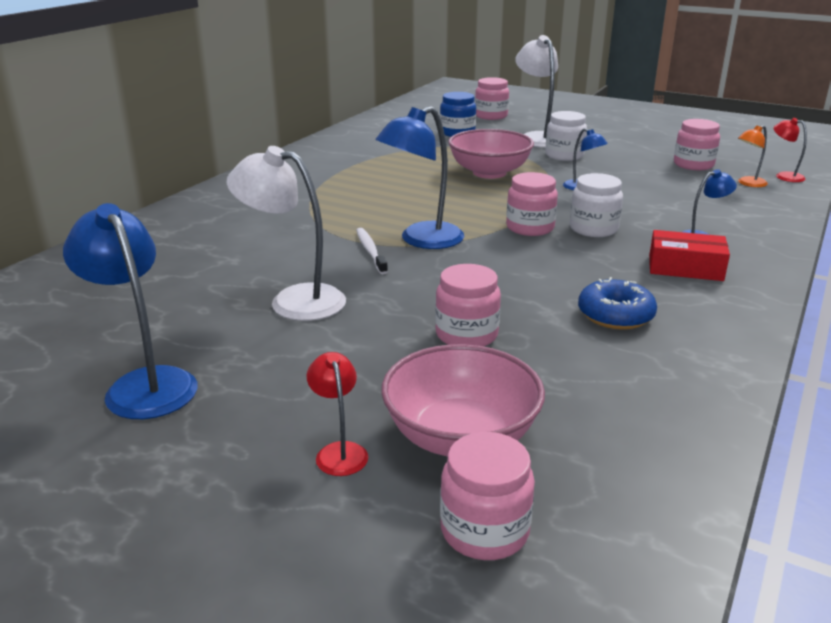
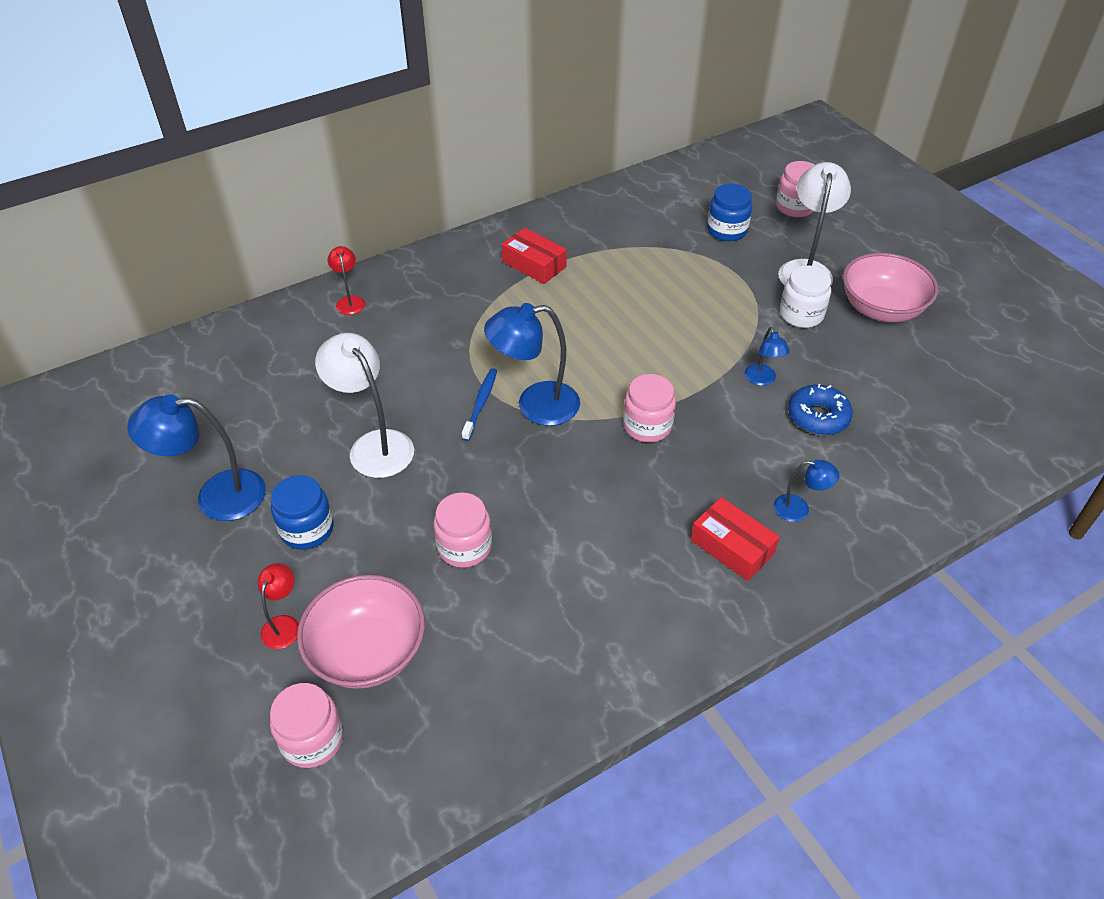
camera: 30 degrees right, 20 degrees up
blue lamp [63,203,197,419] -> blue lamp turned 90 degrees counterclockwise [127,394,266,521]
white toothbrush [356,228,388,275] -> blue toothbrush [462,368,497,441]
pink bowl [448,129,534,179] -> pink bowl moved to [843,253,938,322]
white jar [570,173,623,237] -> none
blue donut [578,277,657,330] -> blue donut moved to [788,384,853,435]
pink jar [674,119,720,170] -> none
orange lamp [738,125,768,187] -> none
red lamp [773,118,807,182] -> red lamp moved to [328,246,365,315]
none -> blue jar [271,475,334,550]
none -> red box [502,228,567,284]

